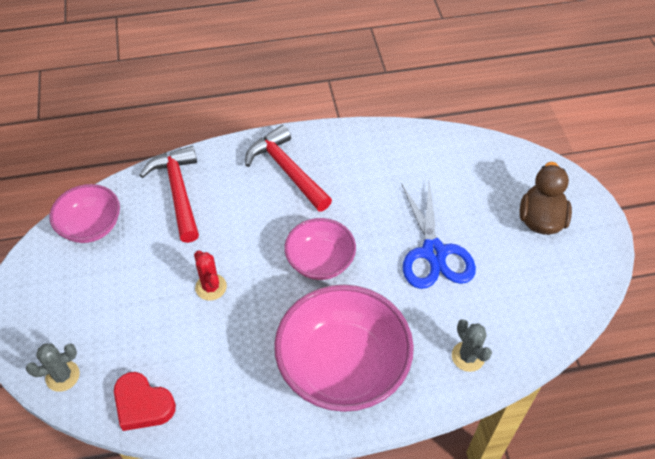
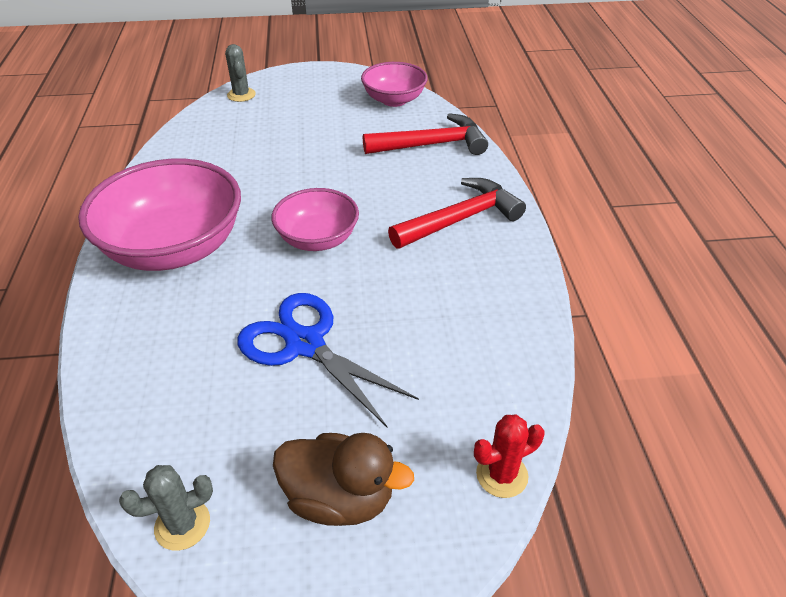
camera: 95 degrees right, 10 degrees down
red heart [114,372,176,431] -> none
red cactus [194,251,227,301] -> red cactus moved to [474,414,545,498]
blue scissors [401,180,476,289] -> blue scissors turned 45 degrees clockwise [238,293,419,427]
grey cactus [452,319,492,372] -> grey cactus moved to [119,465,213,551]

